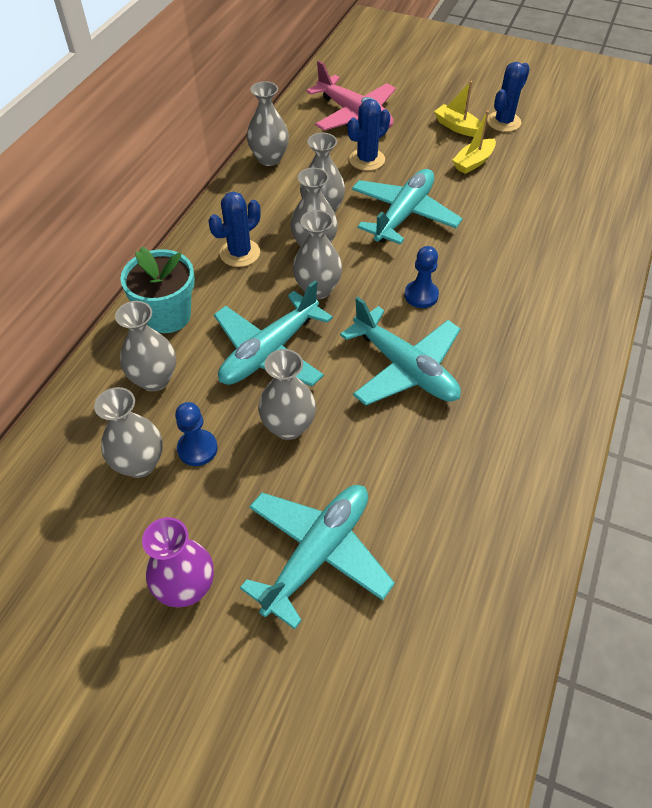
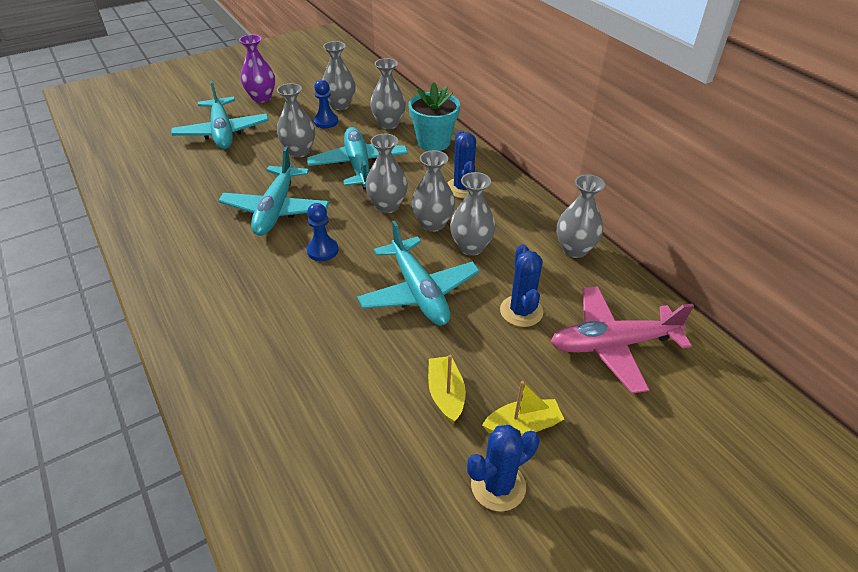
camera: 125 degrees right, 10 degrees down
turquoise plane [340,297,461,406] -> turquoise plane turned 75 degrees counterclockwise [218,146,329,236]
blue cactus [487,62,530,132] -> blue cactus turned 75 degrees clockwise [467,425,540,511]

